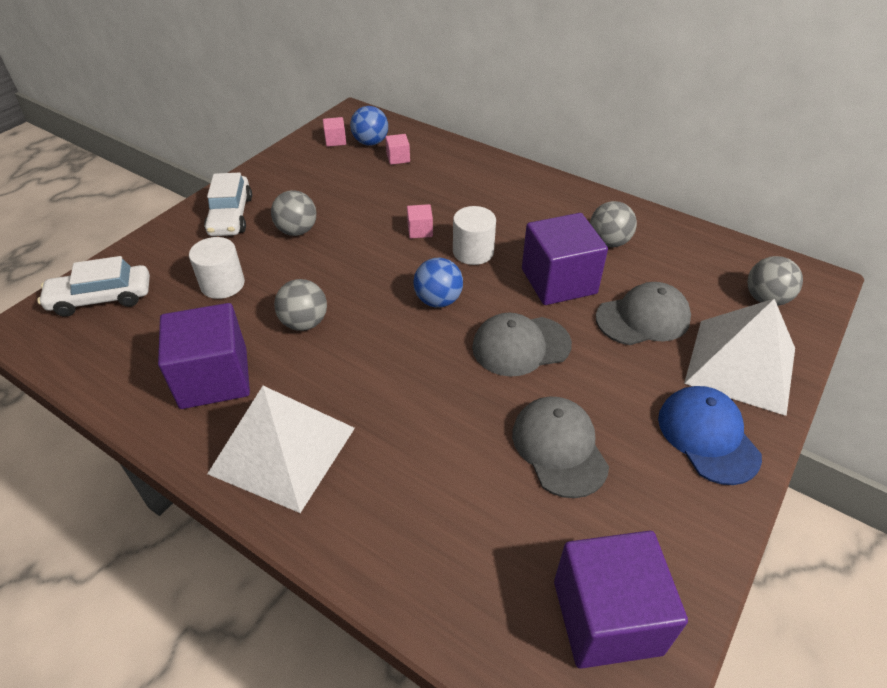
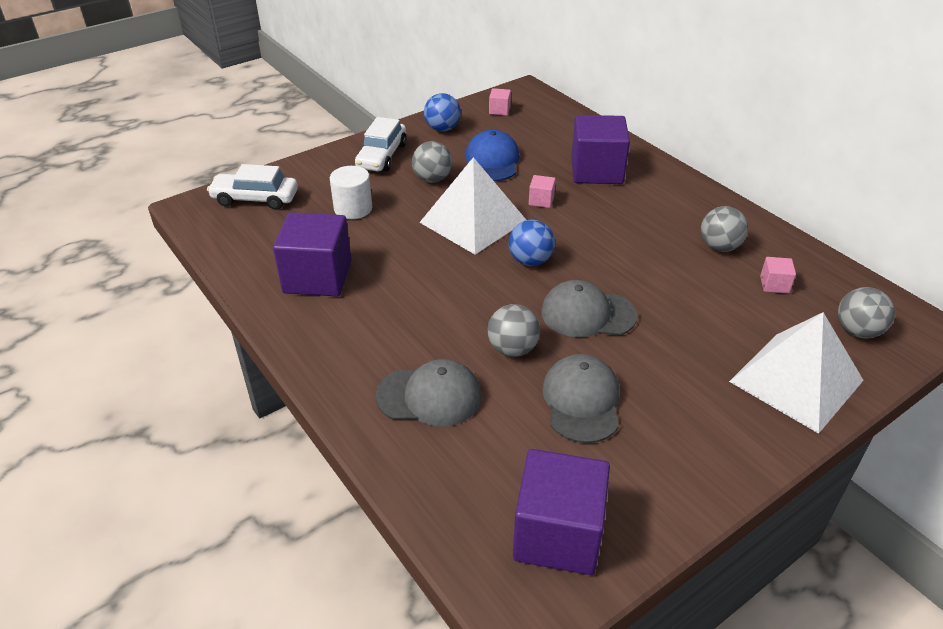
camera: 20 degrees right, 5 degrees down
white pyramid [207,386,355,513] -> white pyramid moved to [419,157,526,254]
grey ball [274,279,327,331] -> grey ball moved to [488,304,540,357]
blue ball [350,106,388,146] -> blue ball moved to [424,93,461,131]
pink cube [385,134,410,165] -> pink cube moved to [760,257,796,294]
white cylinder [453,206,496,265] -> none
purple cube [522,213,608,305] -> purple cube moved to [571,115,630,184]
grey cap [596,282,691,345] -> grey cap moved to [376,359,482,427]
blue cap [658,386,762,485] -> blue cap moved to [465,130,520,181]

